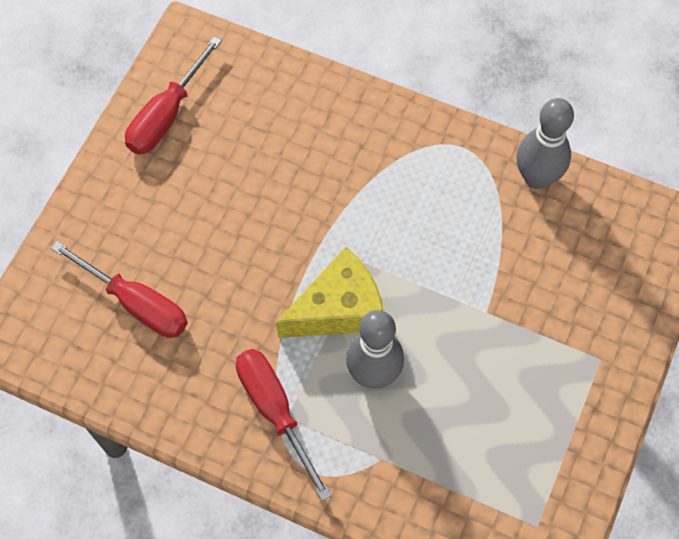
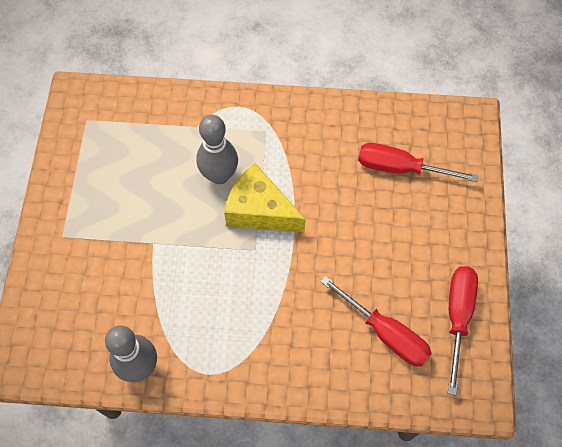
camera: 160 degrees right, 0 degrees up
red screwdriver [236,349,332,501] -> red screwdriver moved to [320,276,432,367]
yellow cheese [276,247,383,338] -> yellow cheese turned 75 degrees clockwise [224,163,306,232]

